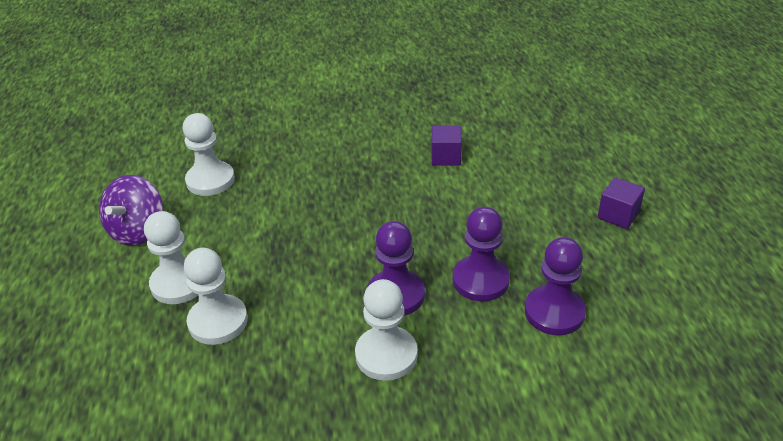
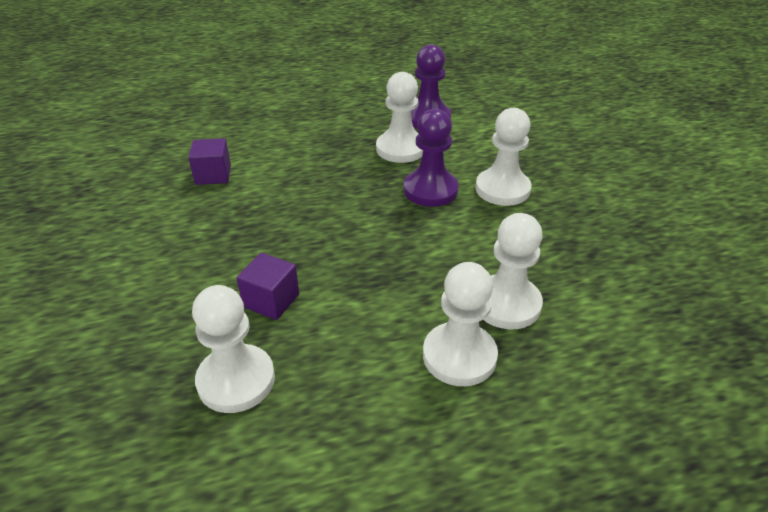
camera: 100 degrees left, 0 degrees up
purple spinning top [99,175,163,246] -> none
purple pawn [453,207,510,301] -> white pawn [376,72,423,163]
purple cube [598,178,645,229] -> purple cube moved to [237,253,299,320]

